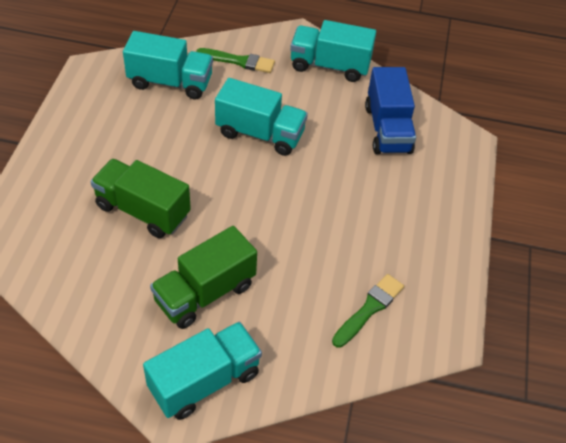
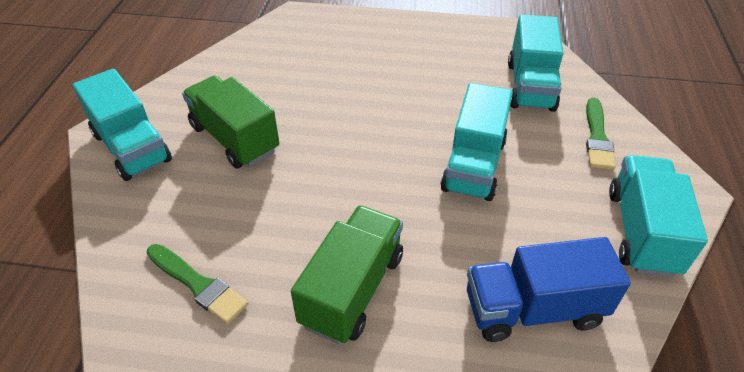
camera: 90 degrees right, 5 degrees down
green truck [91,159,191,238] -> green truck moved to [291,205,403,344]

